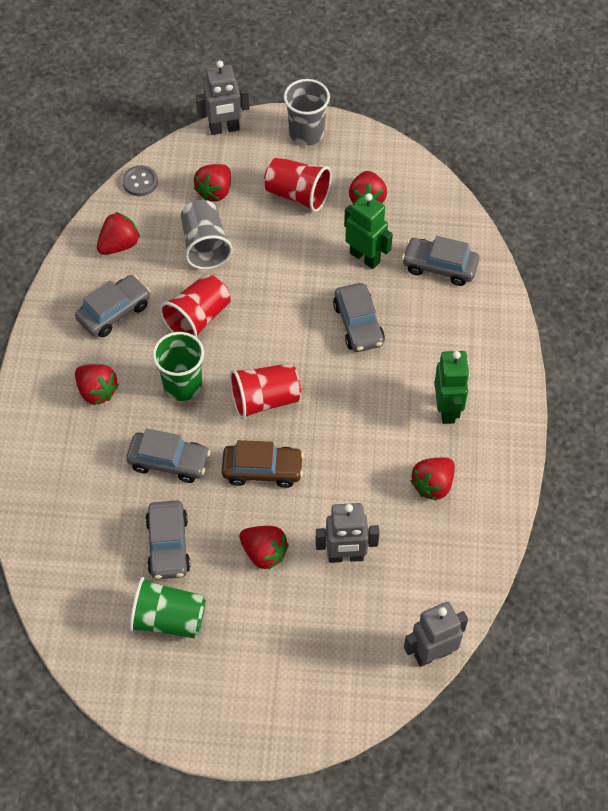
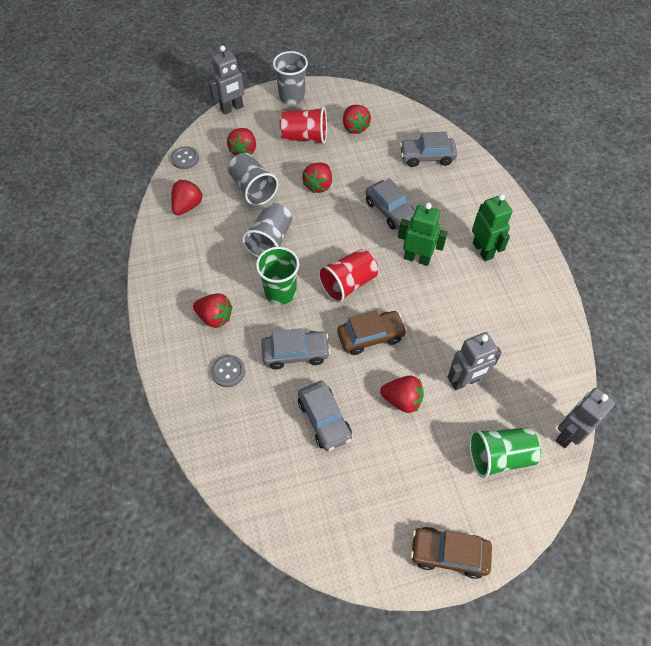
camera: 20 degrees left, 0 degrees up
grey car [75,275,150,337] -> none
green cup [129,577,206,638] -> green cup moved to [469,428,541,478]
red cup [160,274,231,337] -> grey cup [242,203,292,257]
green robot [344,193,393,269] -> green robot moved to [398,202,448,266]
red strawberry [410,458,455,501] -> red strawberry moved to [302,162,332,193]
none -> grey button [211,355,245,387]
none -> brown car [410,527,492,579]

